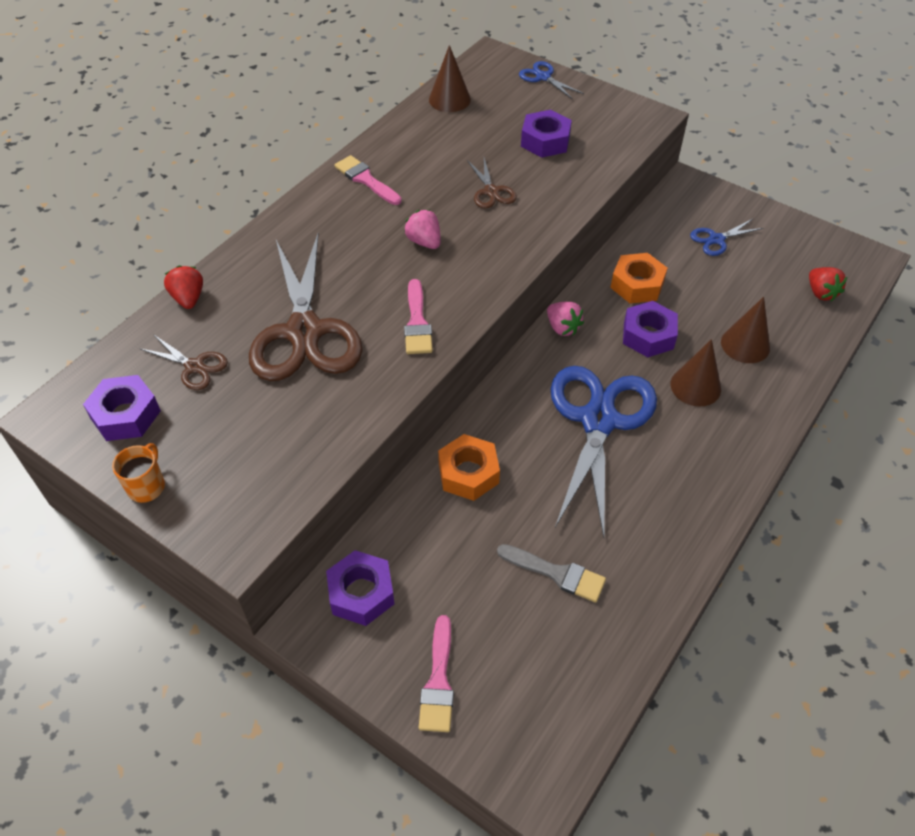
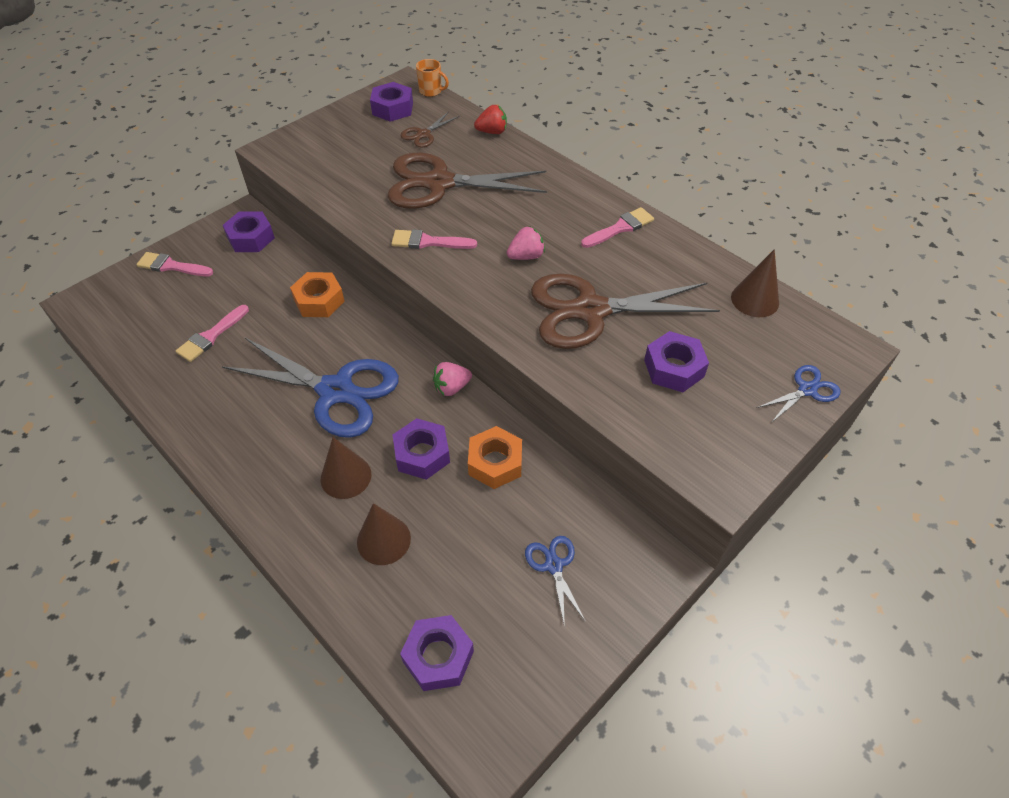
camera: 100 degrees right, 0 degrees up
orange mug [112,443,165,503] -> orange mug moved to [416,59,449,97]
brown scissors [467,158,517,209] -> brown scissors [531,274,720,349], size x2.26
grey brush [497,544,606,602] -> pink brush [176,305,249,362]
red strawberry [809,267,847,302] -> purple nut [400,615,474,691]

